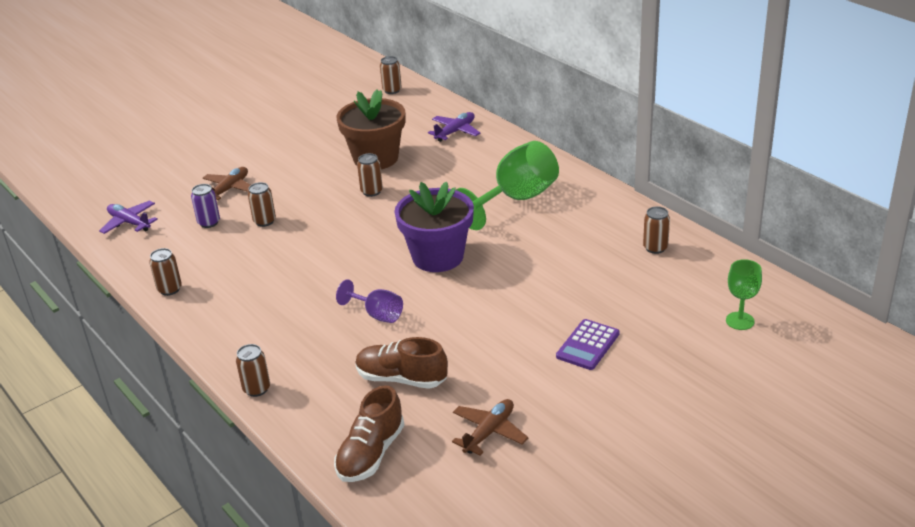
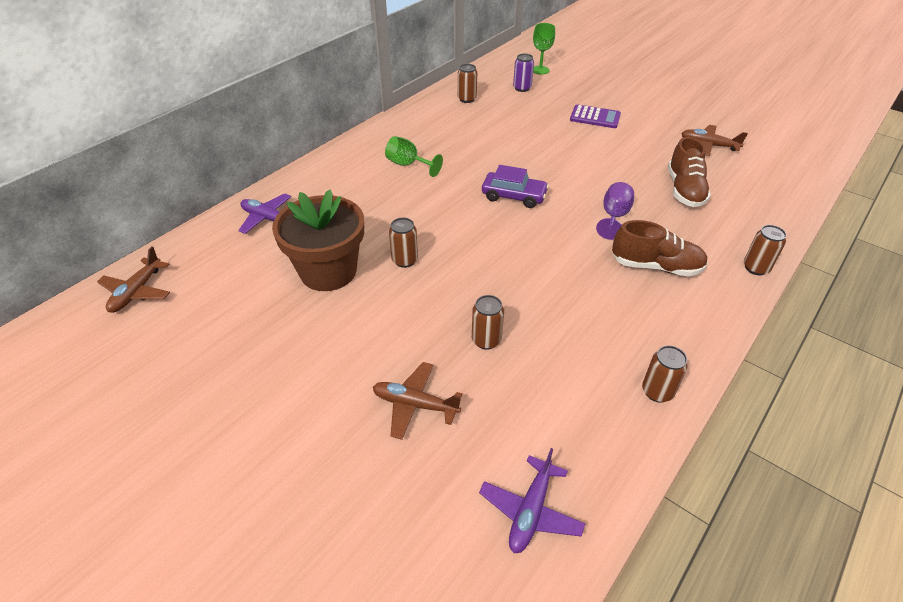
camera: 105 degrees left, 10 degrees up
purple can [191,184,220,228] -> purple can moved to [513,53,534,92]
brown shoe [334,385,404,482] -> brown shoe moved to [612,220,708,277]
brown can [380,56,402,94] -> brown plane [97,246,170,313]
purple flower pot [394,181,474,272] -> purple car [482,165,549,208]
green goblet [456,141,559,230] -> green goblet [385,136,443,177], size x0.53

